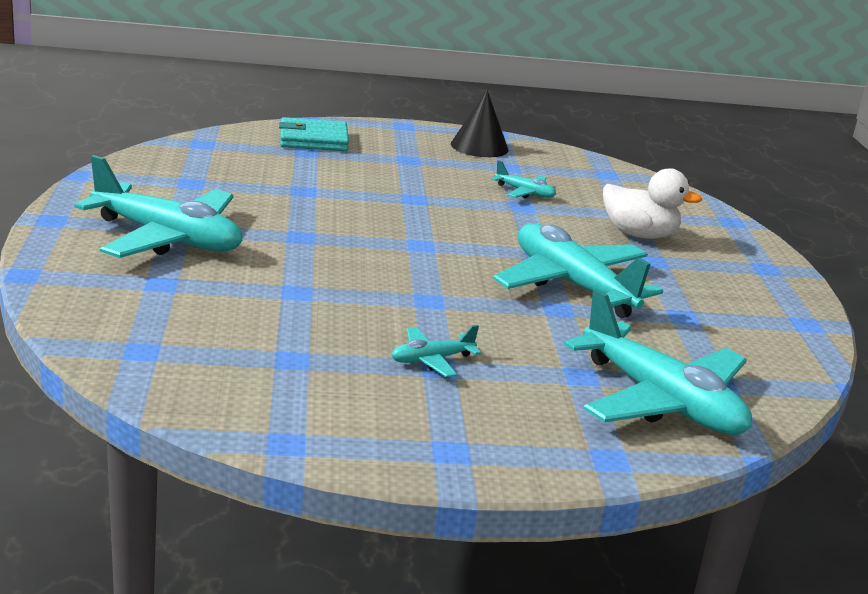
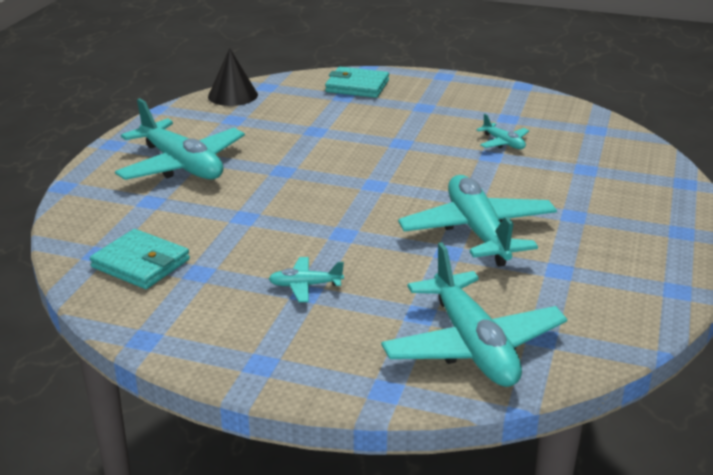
camera: 25 degrees right, 5 degrees up
black cone [451,90,509,157] -> black cone moved to [208,48,258,106]
white duck [603,168,702,239] -> none
none -> turquoise wallet [90,229,190,289]

